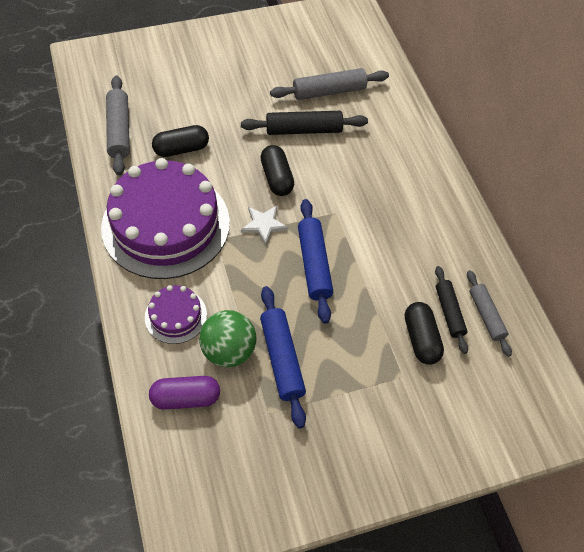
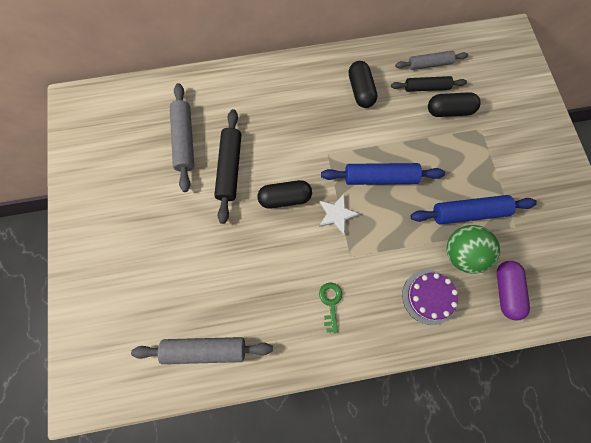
camera: 80 degrees left, 15 degrees up
purple cake [101,158,230,279] -> green key [319,282,342,333]
black capsule [152,125,209,157] -> black capsule moved to [349,61,377,108]

